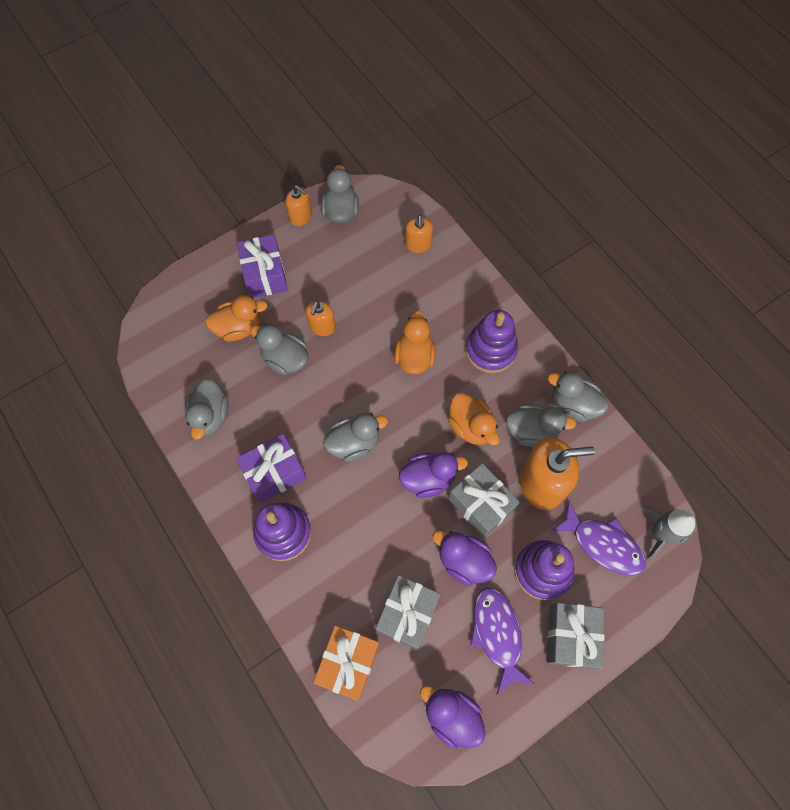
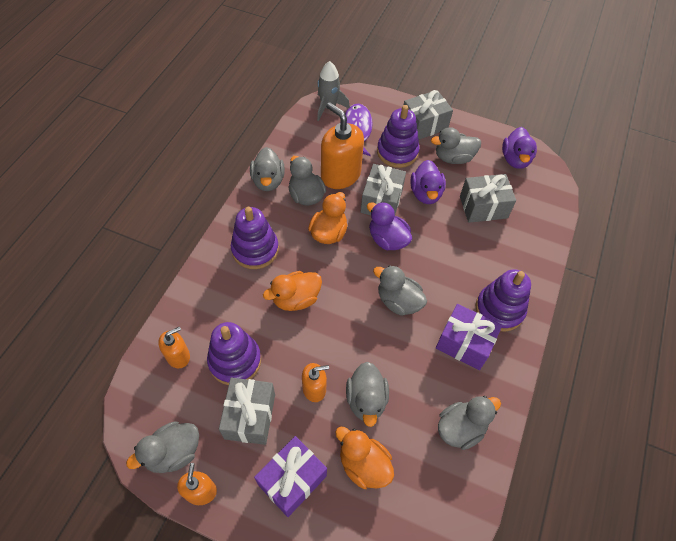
camera: 125 degrees left, 10 degrees down
orange gift [313,625,380,701] -> none
purple fish [470,587,534,694] -> grey duck [431,127,481,164]
none -> purple stacking toy [207,322,261,385]
none -> grey gift [219,378,275,445]

